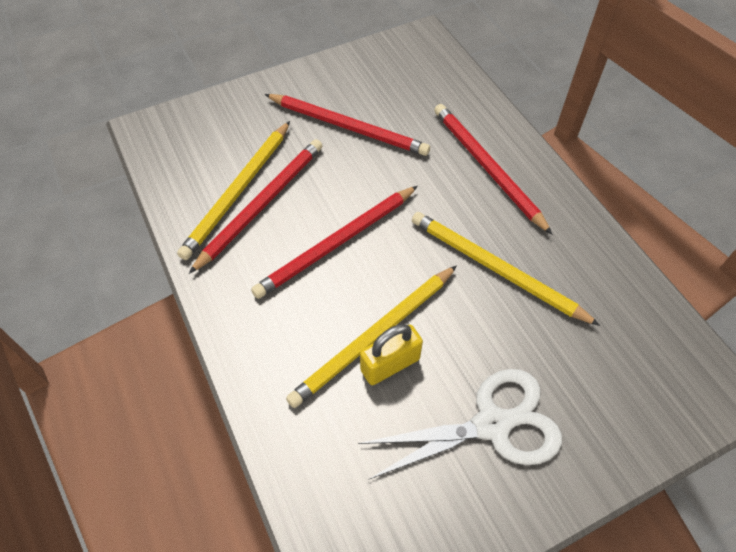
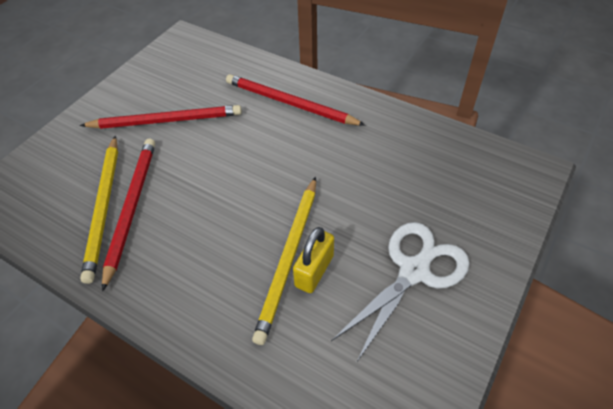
camera: 30 degrees left, 5 degrees down
red pencil [251,186,418,299] -> none
yellow pencil [412,212,600,326] -> none

